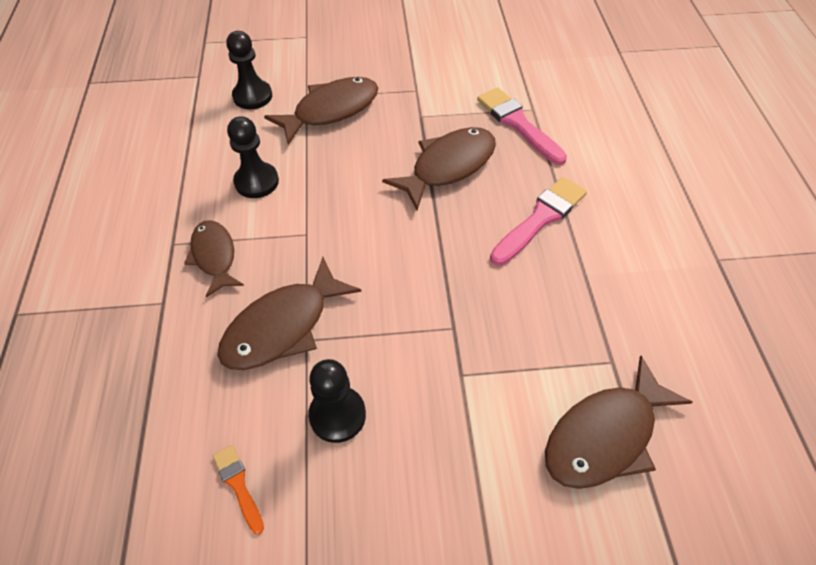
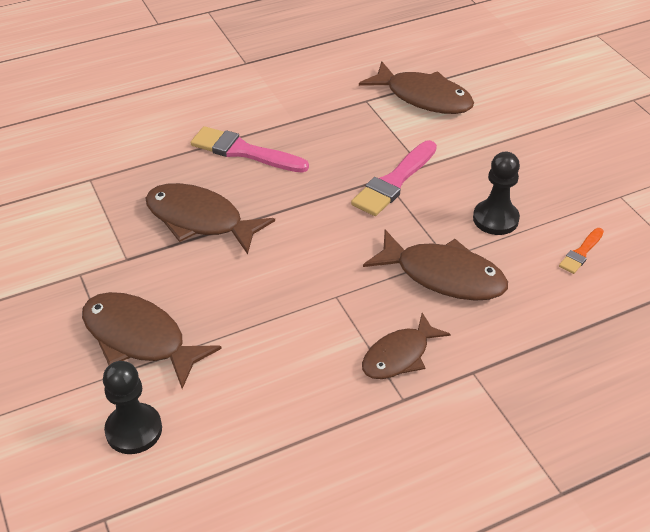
camera: 110 degrees left, 10 degrees down
black pawn [227,116,279,198] -> none
pink brush [477,87,567,165] -> pink brush moved to [351,140,437,216]

